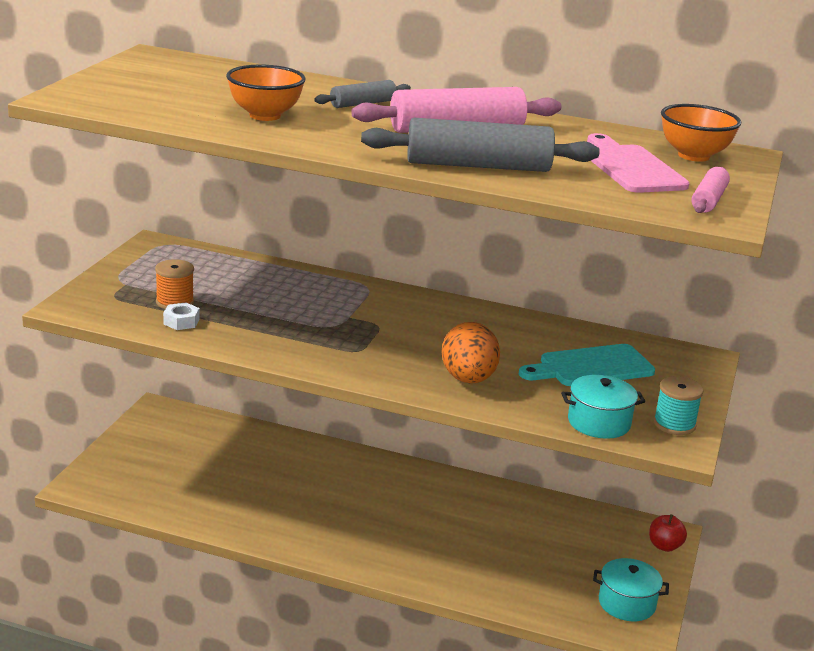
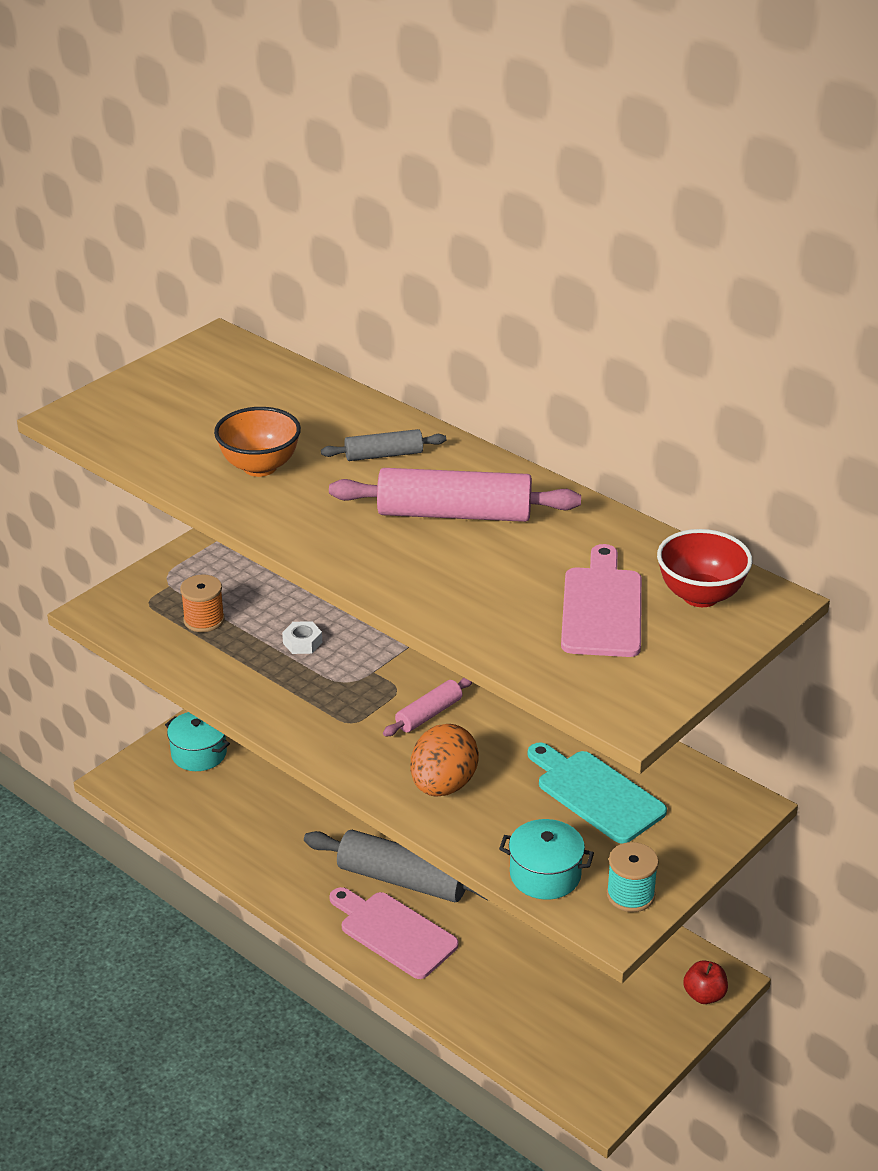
camera: 25 degrees right, 10 degrees up
white nut [163,303,199,330] -> white nut moved to [282,621,322,654]
grey rolling pin [361,118,600,172] -> grey rolling pin moved to [304,830,489,902]
turquoise cutting board [519,344,655,386] -> turquoise cutting board turned 45 degrees clockwise [528,742,667,844]
turquoise pot [593,558,669,621] -> turquoise pot moved to [165,712,230,771]
orange bowl [661,104,741,162] -> red bowl [657,529,753,607]
pink rolling pin [691,167,730,213] -> pink rolling pin moved to [383,678,472,736]
none -> pink cutting board [329,887,459,979]

